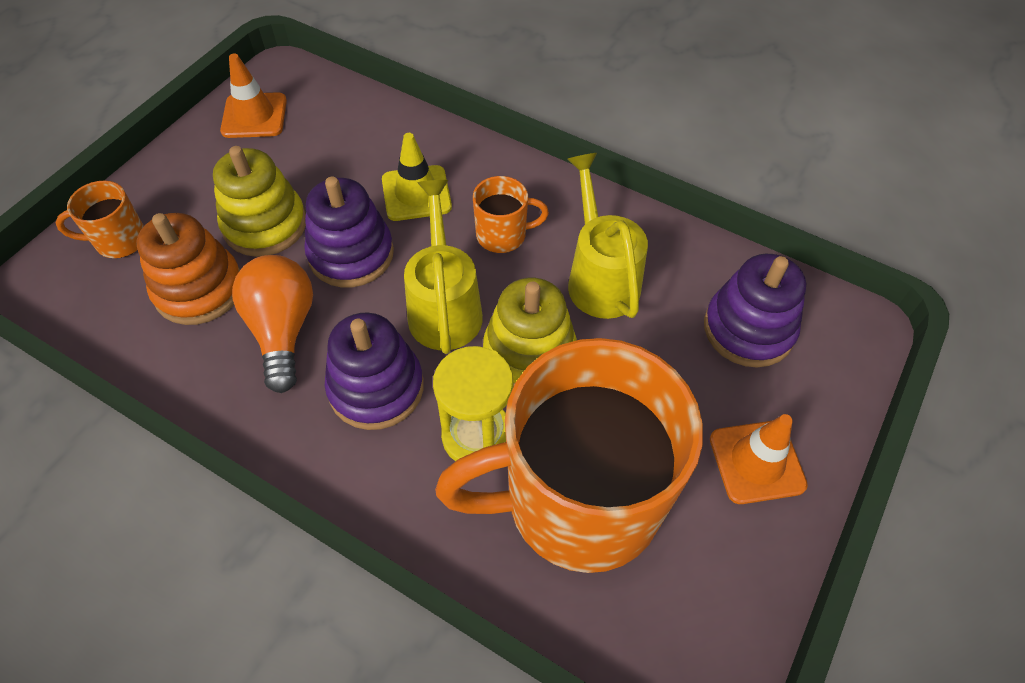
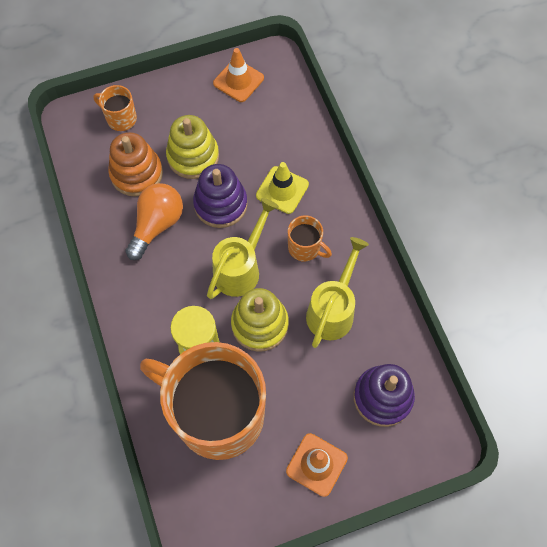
camera: 40 degrees right, 10 degrees up
purple stacking toy [325,312,424,430] -> none

